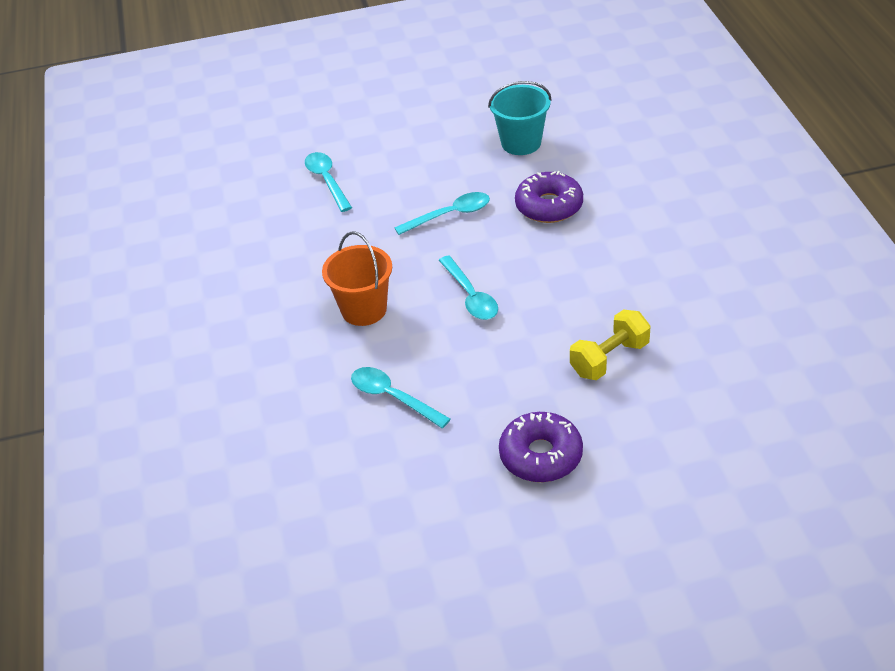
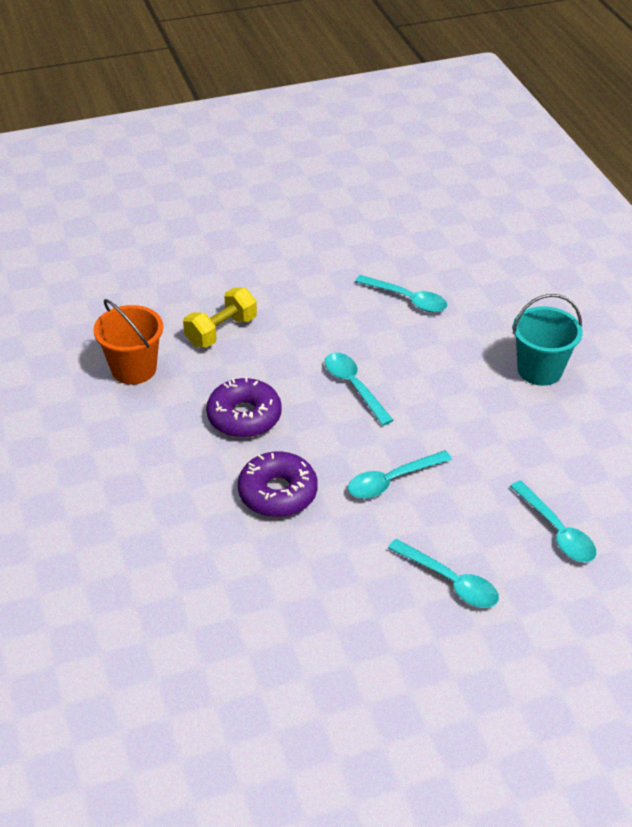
camera: 170 degrees right, 0 degrees up
orange bucket [322,231,392,326] -> orange bucket moved to [93,299,163,385]
turquoise bucket [488,81,552,155] -> turquoise bucket moved to [513,294,583,386]
purple donut [499,412,583,482] -> purple donut moved to [206,377,282,438]
none -> turquoise spoon [388,539,499,608]

